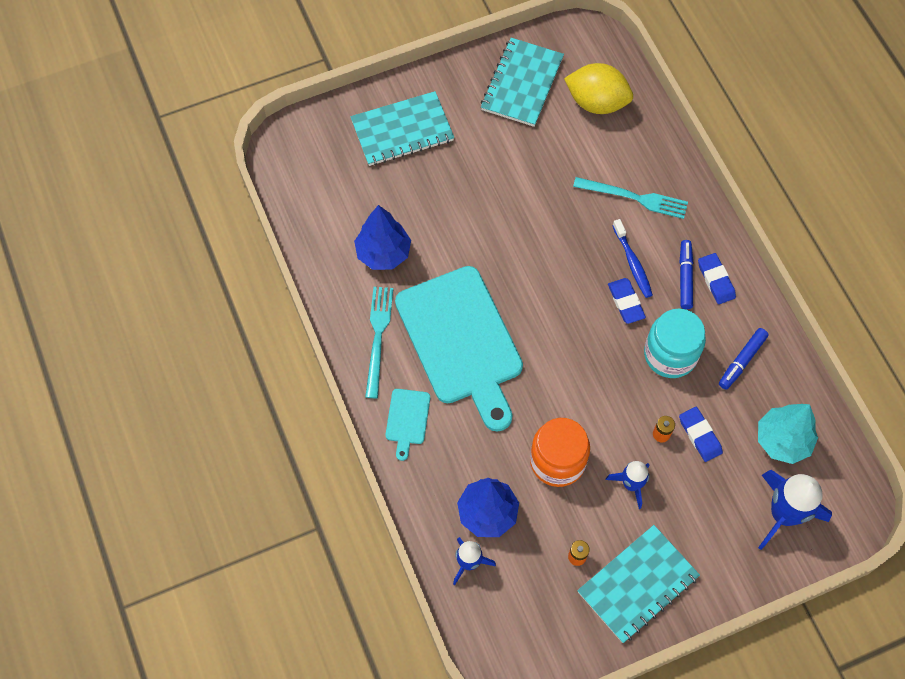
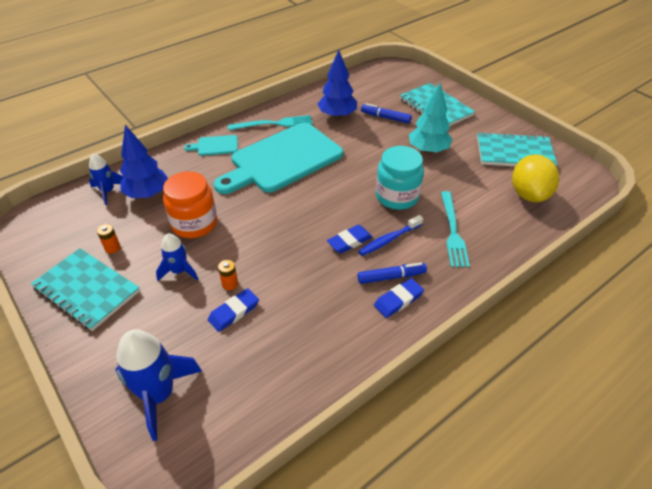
camera: 75 degrees right, 20 degrees down
turquoise jar [644,309,706,378] -> turquoise jar moved to [376,146,424,210]
blue marker [719,328,769,390] -> blue marker moved to [361,103,412,123]
turquoise tree [758,404,818,464] -> turquoise tree moved to [409,83,452,154]

